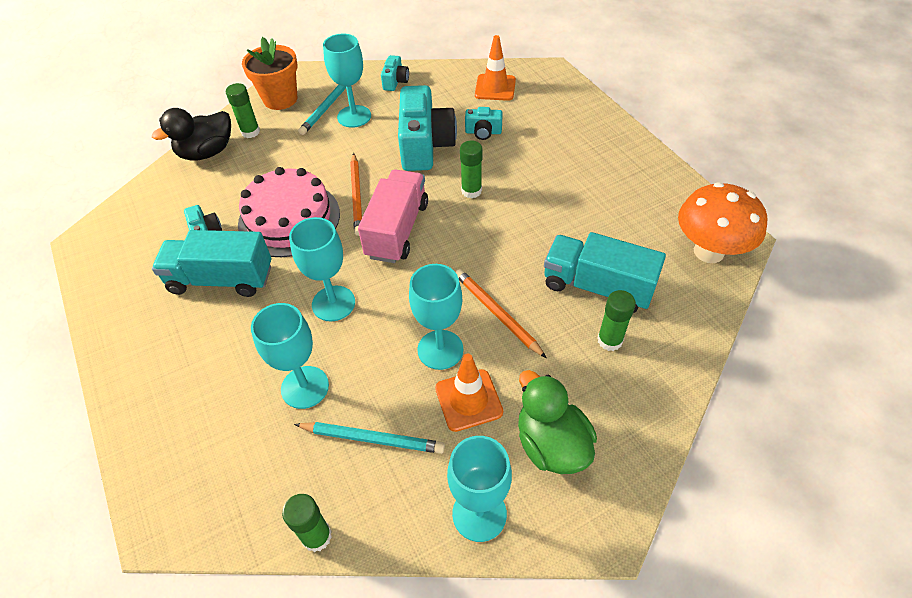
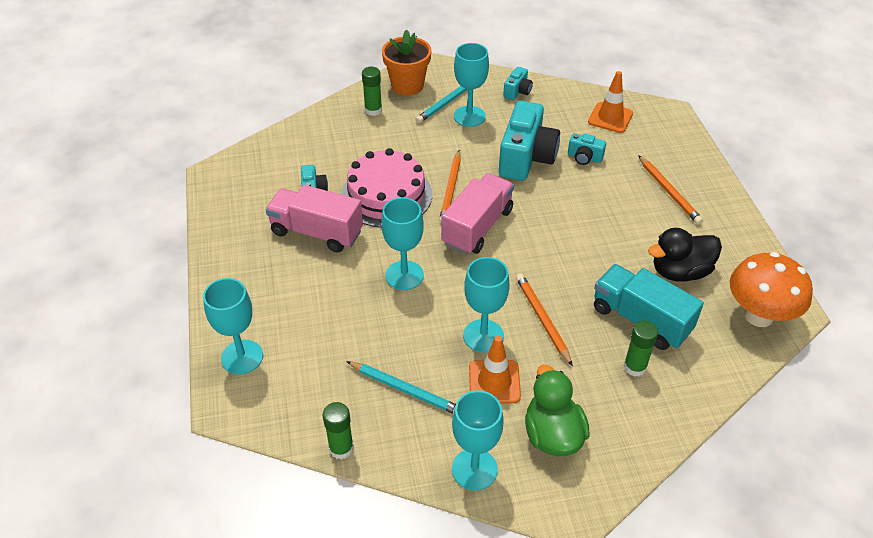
camera: 15 degrees right, 5 degrees down
black duck [152,108,231,161] -> black duck moved to [648,228,722,282]
turquoise truck [152,230,271,297] -> pink truck [266,185,363,253]
turquoise goblet [251,303,329,409] -> turquoise goblet moved to [203,278,263,374]
green glue stick [460,141,482,198] -> none
none -> orange pencil [638,155,703,225]

